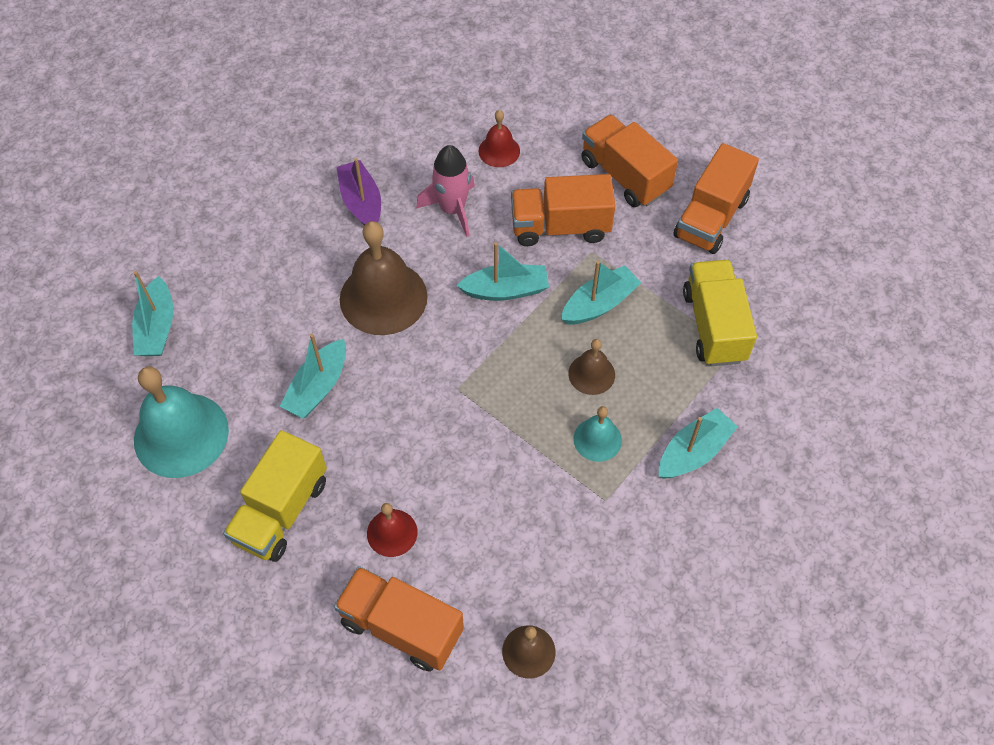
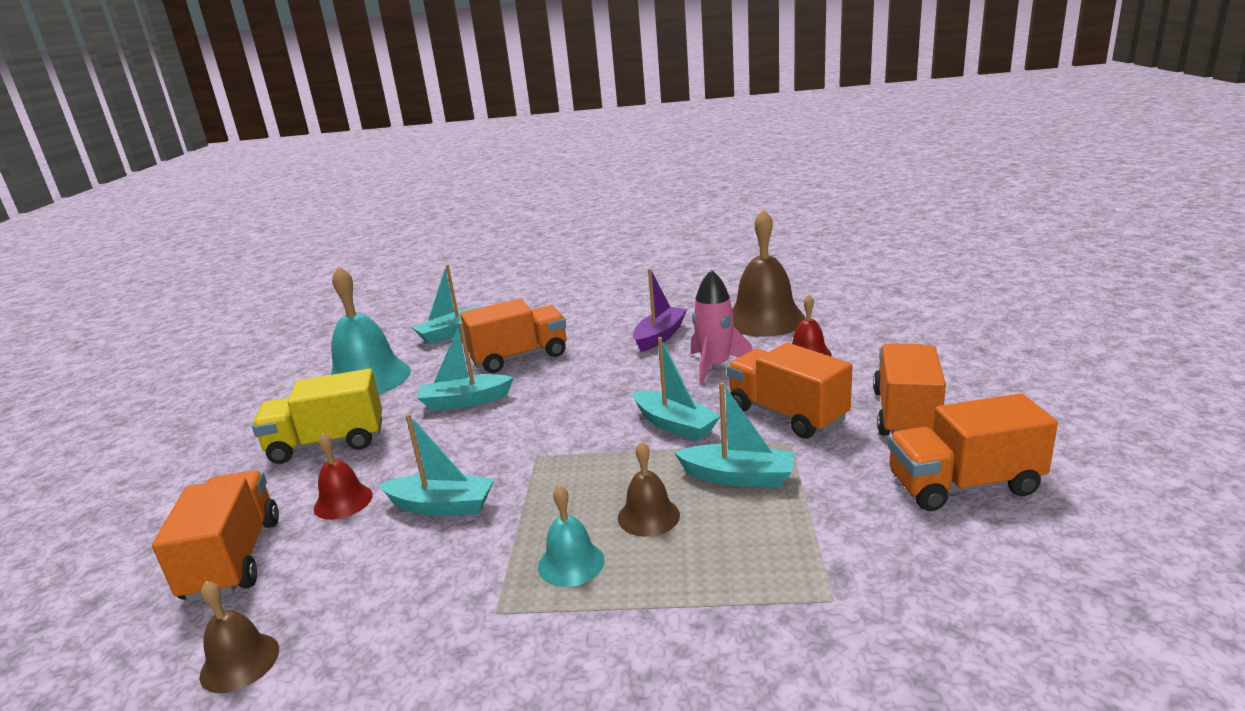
camera: 55 degrees right, 35 degrees down
brown bell [340,221,428,335] -> brown bell moved to [732,209,806,337]
turquoise boat [659,408,738,479] -> turquoise boat moved to [379,414,495,516]
yellow truck [683,260,757,366] -> none
none -> orange truck [460,299,566,373]

